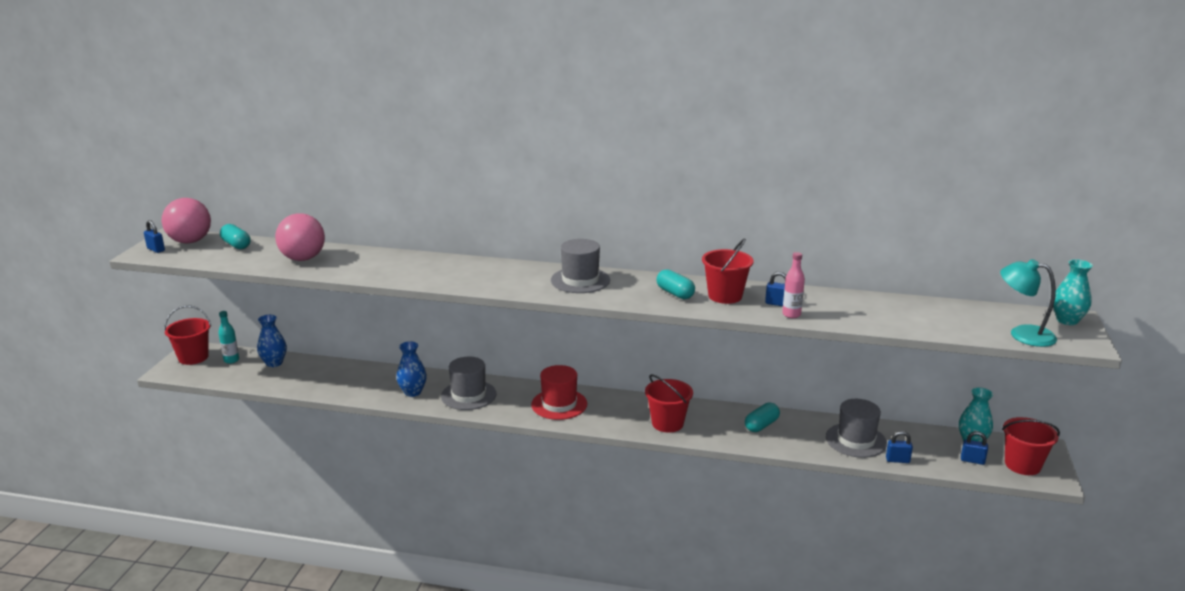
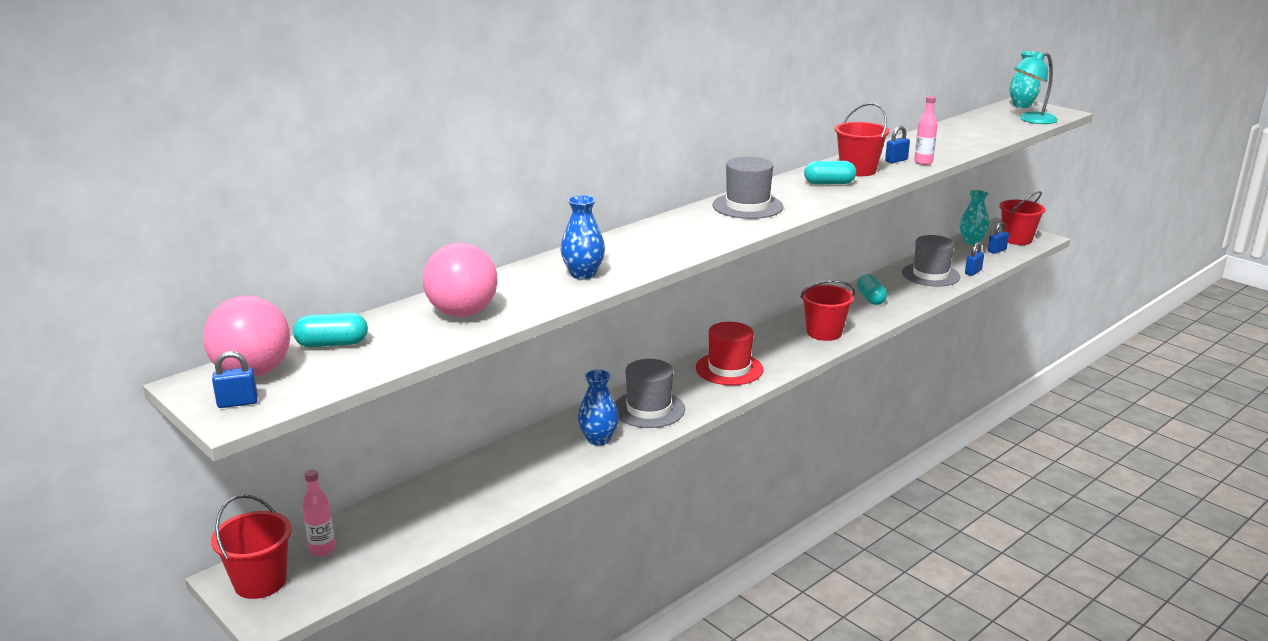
camera: 55 degrees left, 0 degrees up
turquoise bottle [218,311,239,364] -> pink bottle [302,469,335,556]
blue vase [257,315,287,367] -> blue vase moved to [560,195,605,279]

